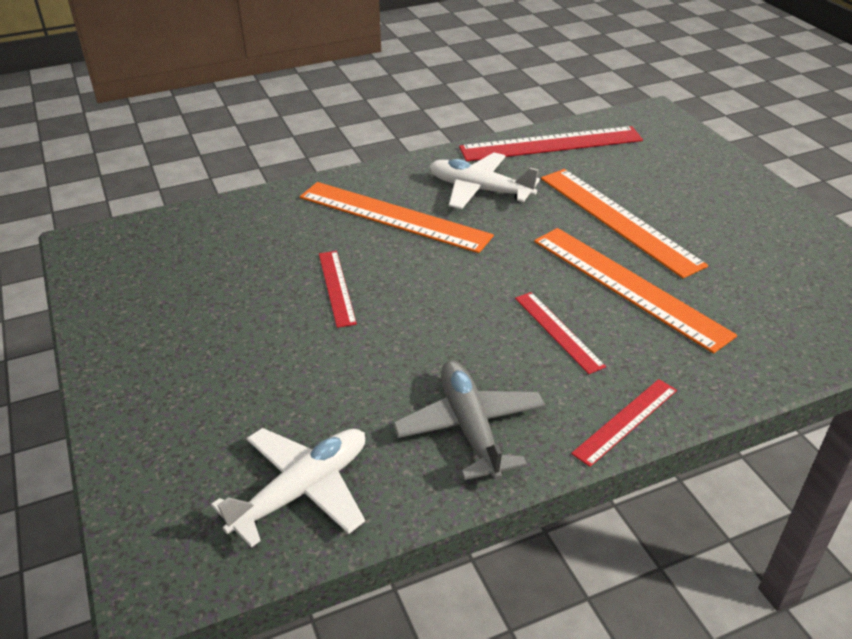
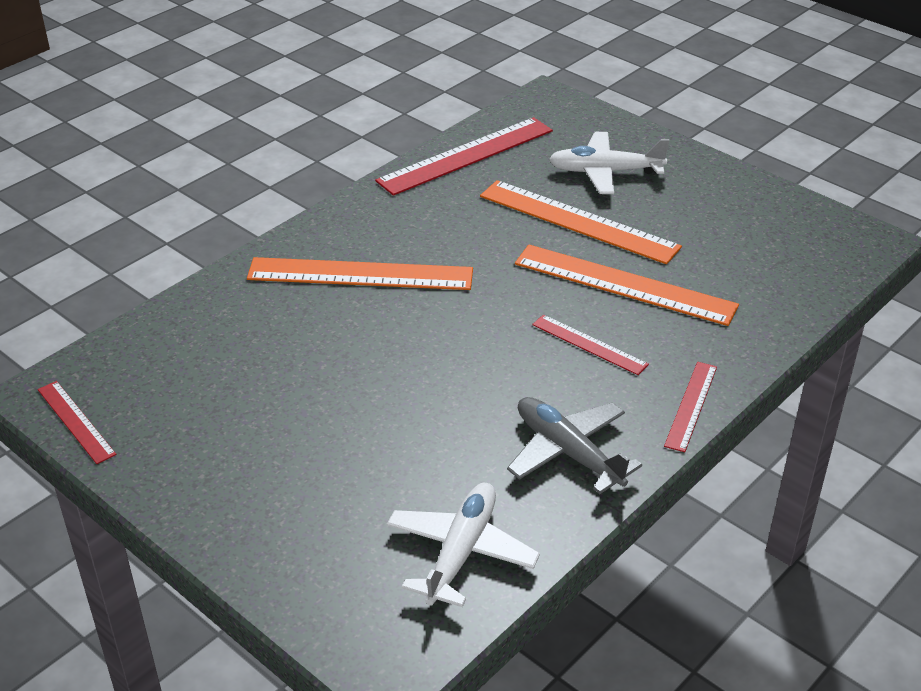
camera: 25 degrees left, 0 degrees up
red ruler [319,251,357,328] -> red ruler moved to [38,381,116,464]
white plane [430,153,540,209] -> white plane moved to [549,132,670,194]

